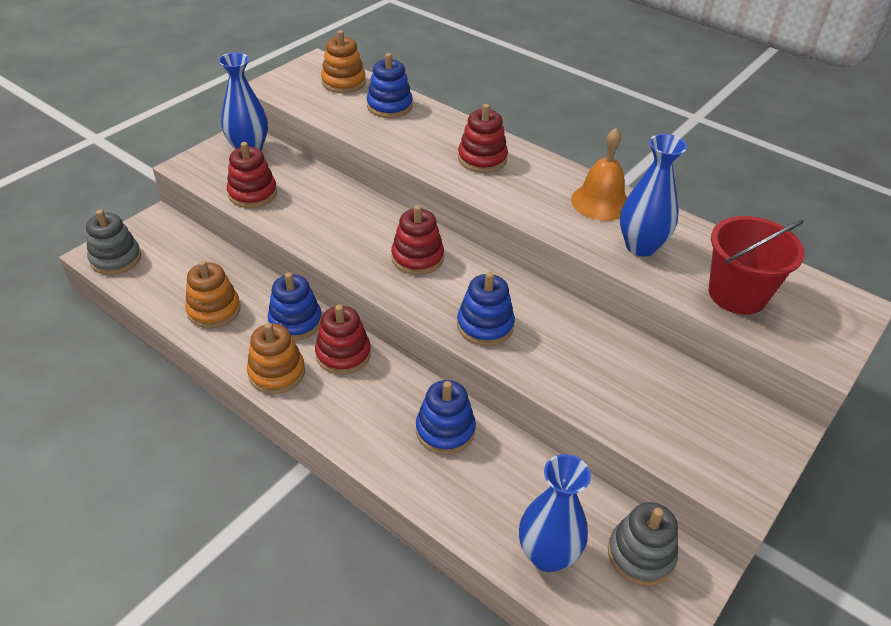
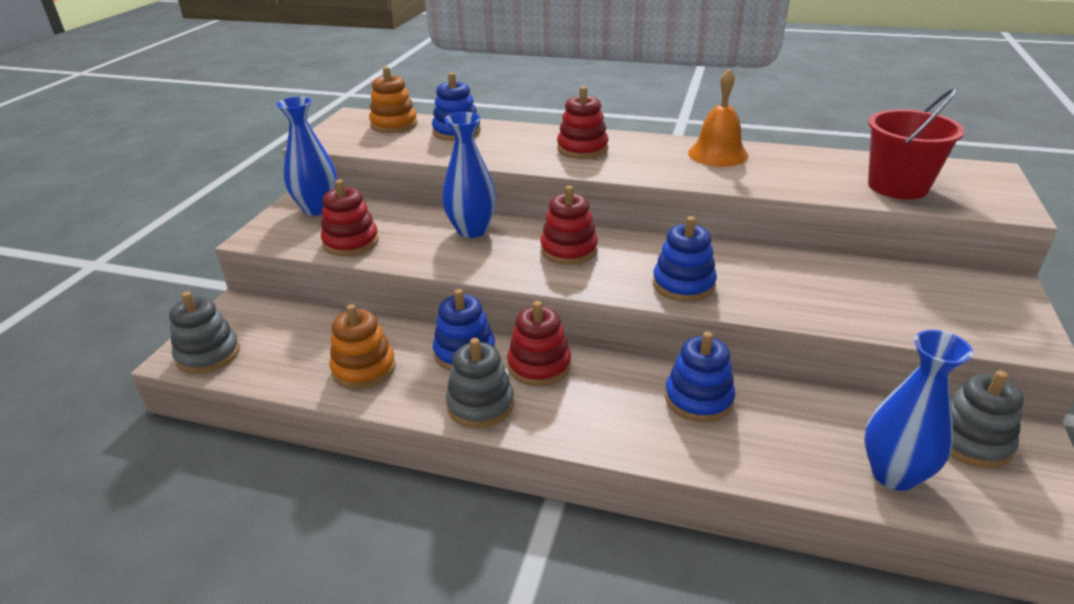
camera: 20 degrees left, 10 degrees down
orange stacking toy [247,323,305,394] -> grey stacking toy [446,338,514,428]
blue vase [620,134,687,256] -> blue vase moved to [442,112,497,238]

